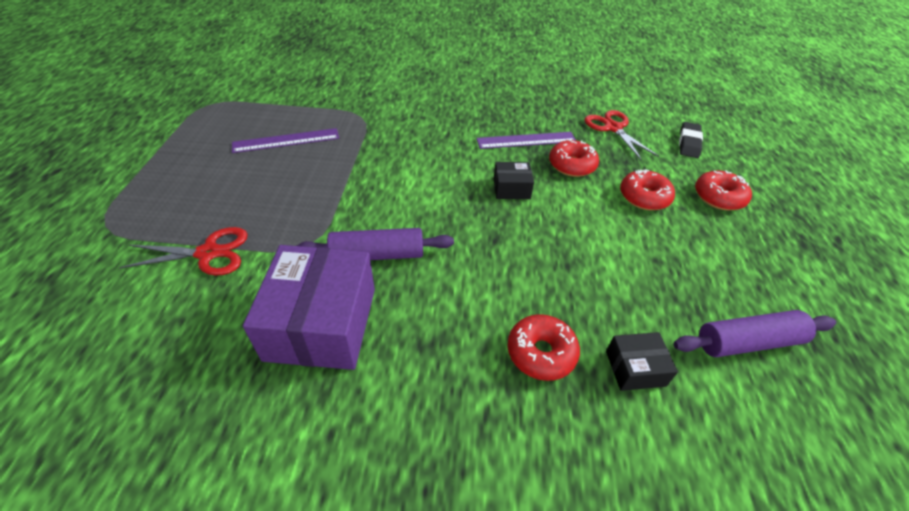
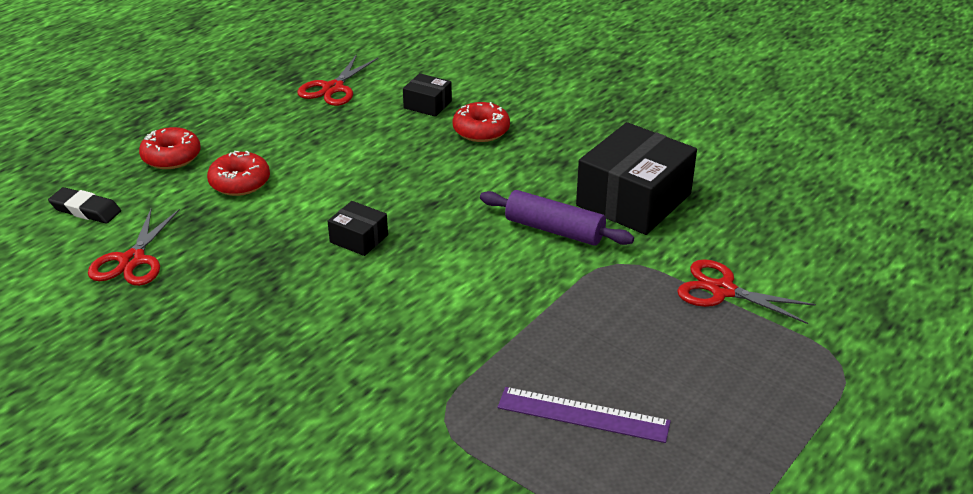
camera: 145 degrees left, 10 degrees down
purple box [243,245,375,370] -> black box [576,122,697,235]
purple ruler [476,132,576,149] -> none
red donut [549,140,599,177] -> none
purple rolling pin [674,310,836,357] -> red scissors [297,54,378,106]
black eraser [679,122,703,158] -> black eraser turned 60 degrees clockwise [48,187,121,224]

